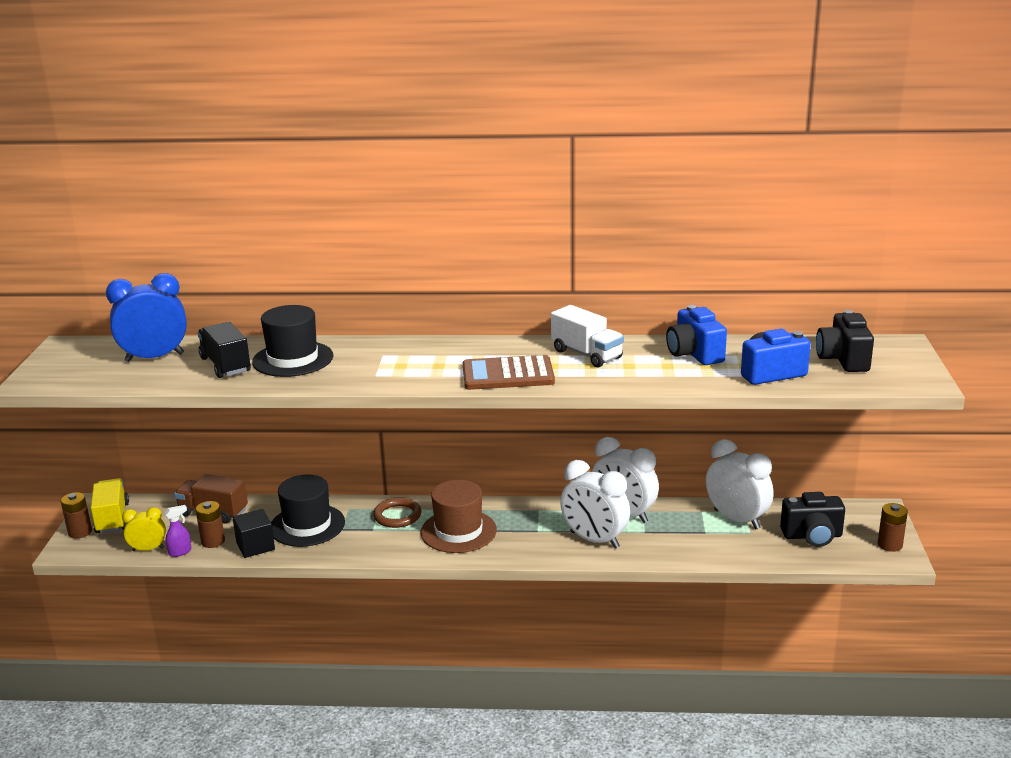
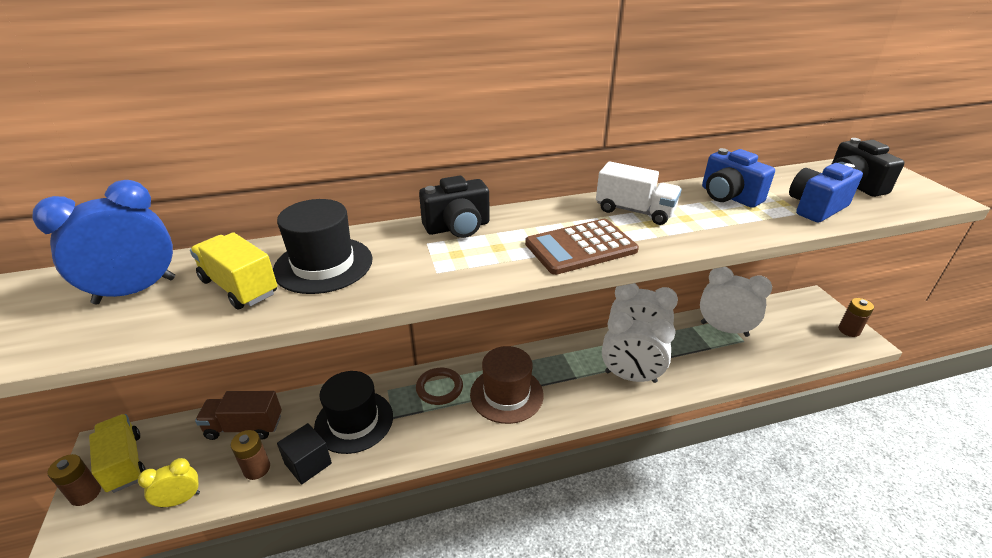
camera: 20 degrees left, 10 degrees up
purple spray bottle [164,505,192,557] -> none
black truck [197,322,251,378] -> yellow truck [190,232,277,310]
black camera [780,492,845,547] -> black camera moved to [419,176,490,238]

